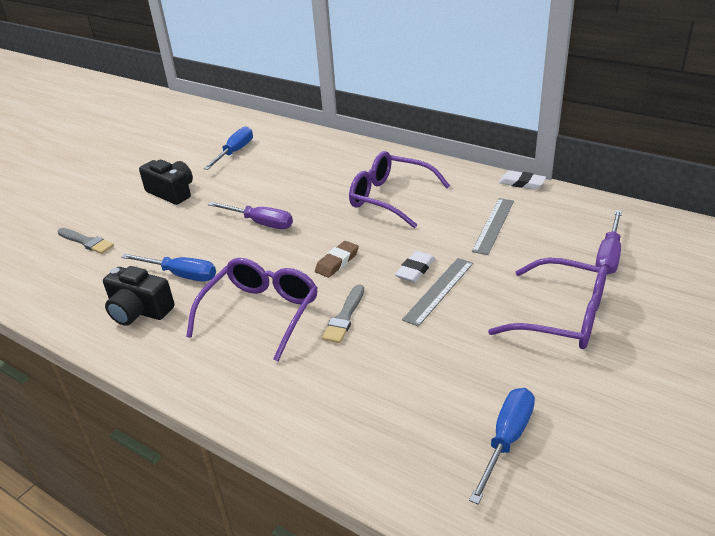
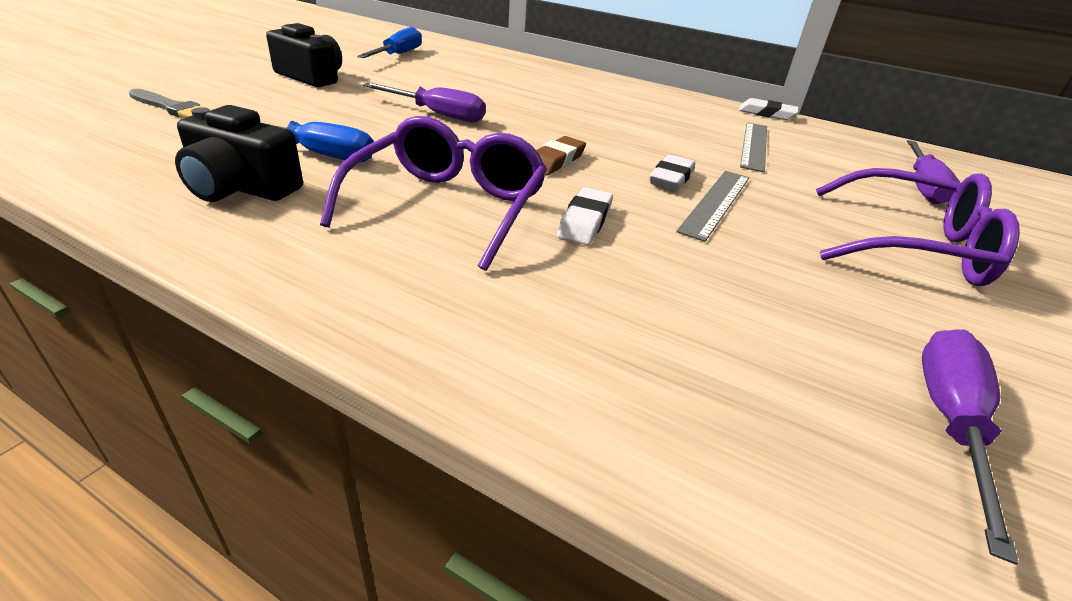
camera: 10 degrees left, 0 degrees up
grey brush [322,285,364,343] -> white eraser [557,187,613,245]
purple glasses [349,151,450,228] -> none
blue screwdriver [469,388,535,504] -> purple screwdriver [922,329,1019,565]

